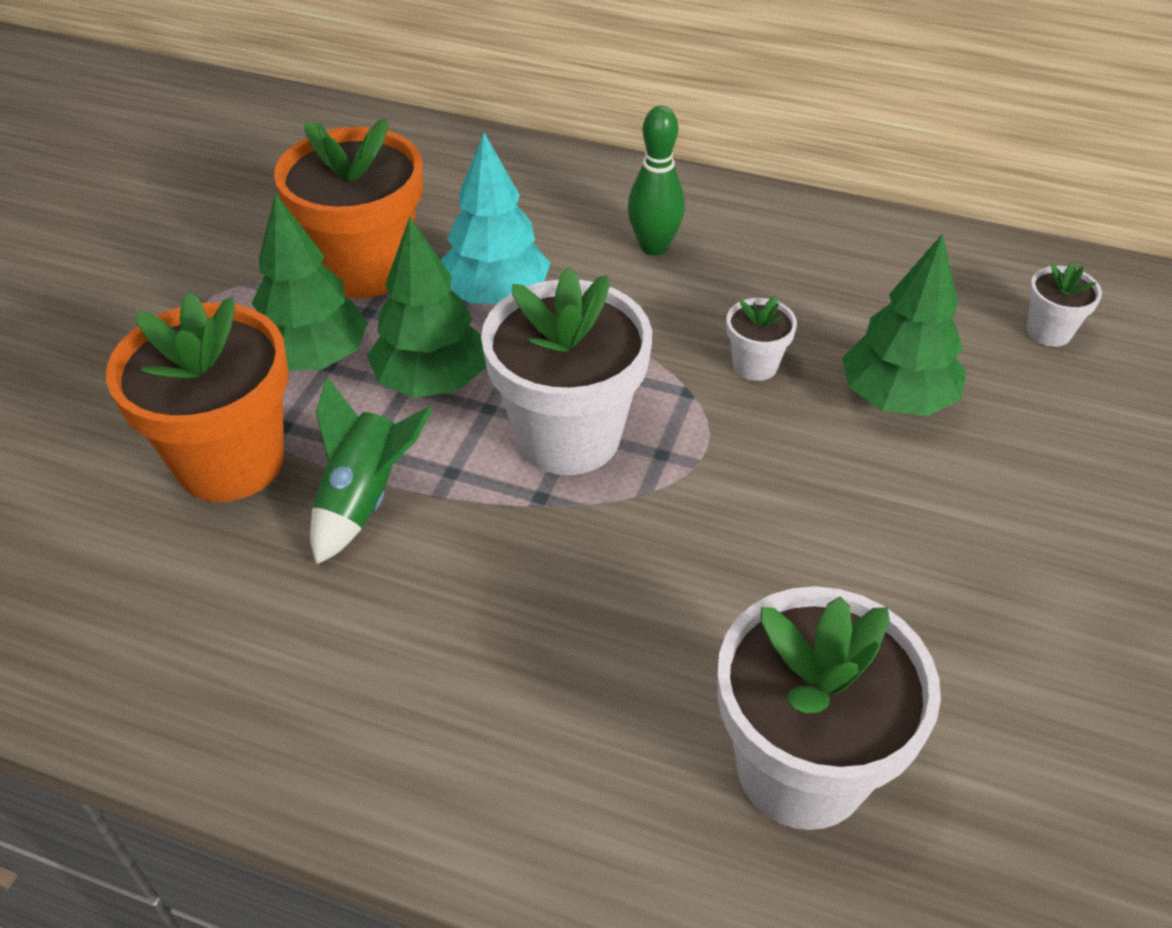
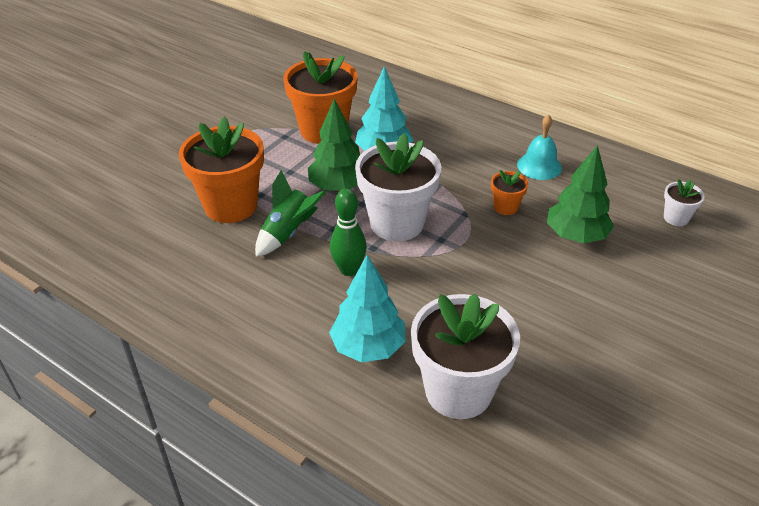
camera: 15 degrees right, 5 degrees down
green tree [252,193,368,371] -> none
green bowling pin [628,106,685,256] -> green bowling pin moved to [330,189,367,276]
white flower pot [726,295,797,381] -> orange flower pot [491,170,528,215]
none -> turquoise tree [329,255,406,363]
none -> turquoise bell [517,115,562,180]

